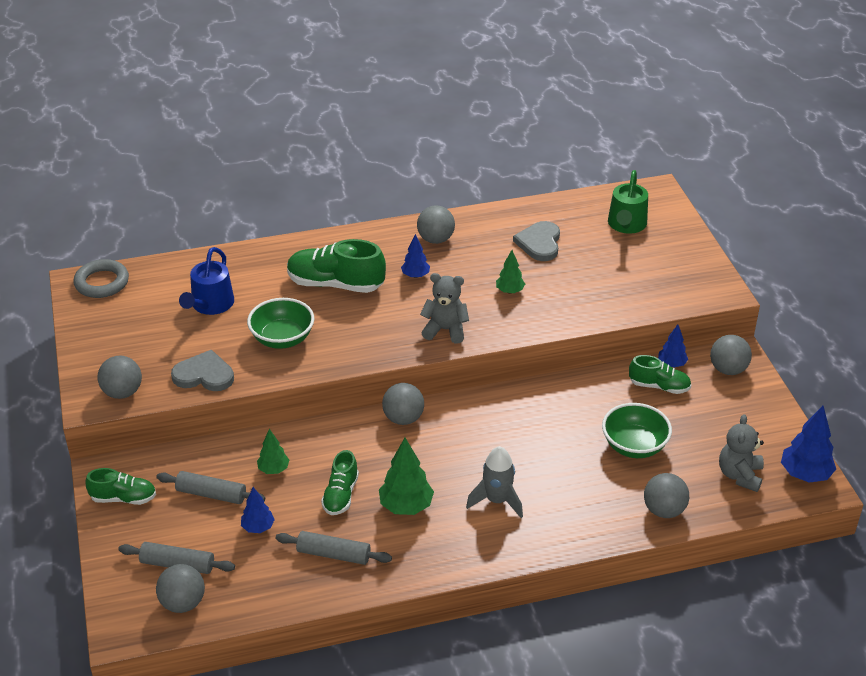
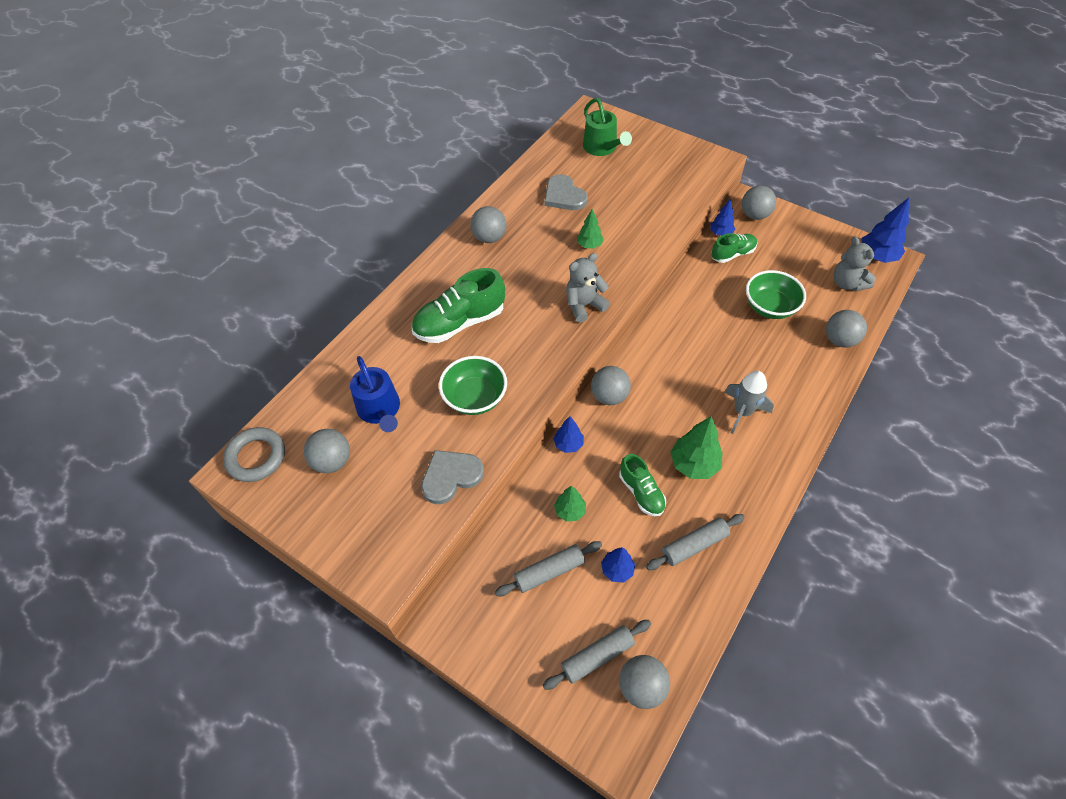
camera: 40 degrees left, 15 degrees up
green shoe [85,468,156,505] -> none
grey ball [98,356,142,399] -> grey ball moved to [304,429,350,473]
blue tree [401,234,430,278] -> blue tree moved to [554,416,584,453]

